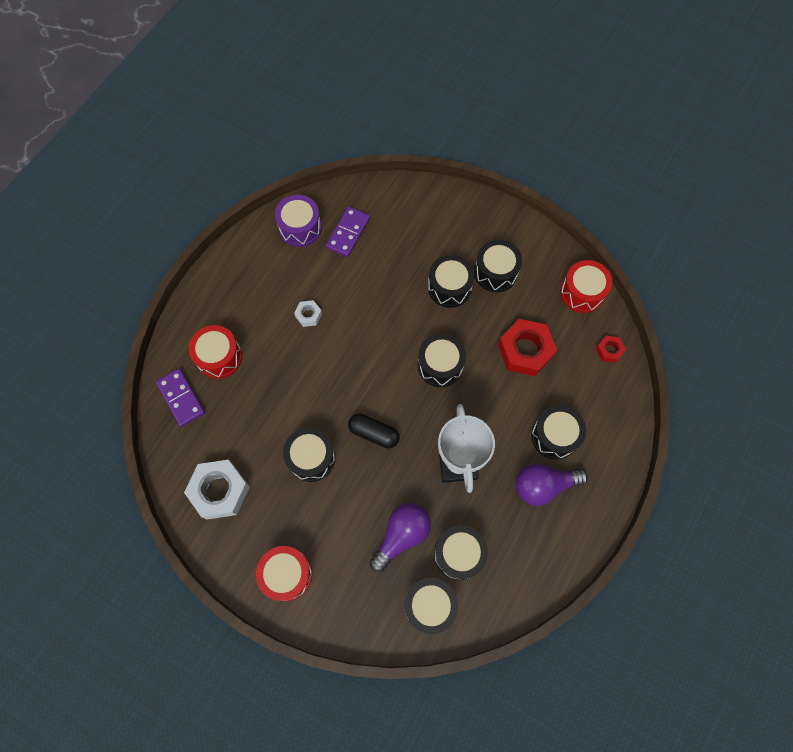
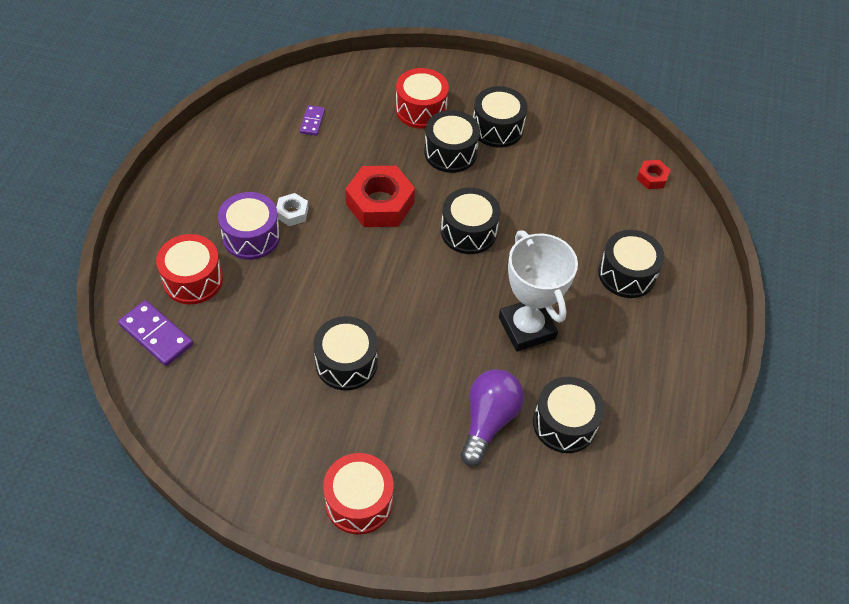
camera: 20 degrees left, 15 degrees down
white nut [184,460,250,520] -> none
purple drum [275,195,322,247] -> purple drum moved to [218,192,280,260]
purple domino [326,206,370,257] -> purple domino [300,105,325,136], size x0.59
black capsule [348,414,400,448] -> none
black drum [404,578,458,634] -> none
red nut [498,319,557,376] -> red nut moved to [345,166,415,227]
purple light bulb [516,464,588,506] -> none
red drum [560,260,613,313] -> red drum moved to [396,68,449,129]

